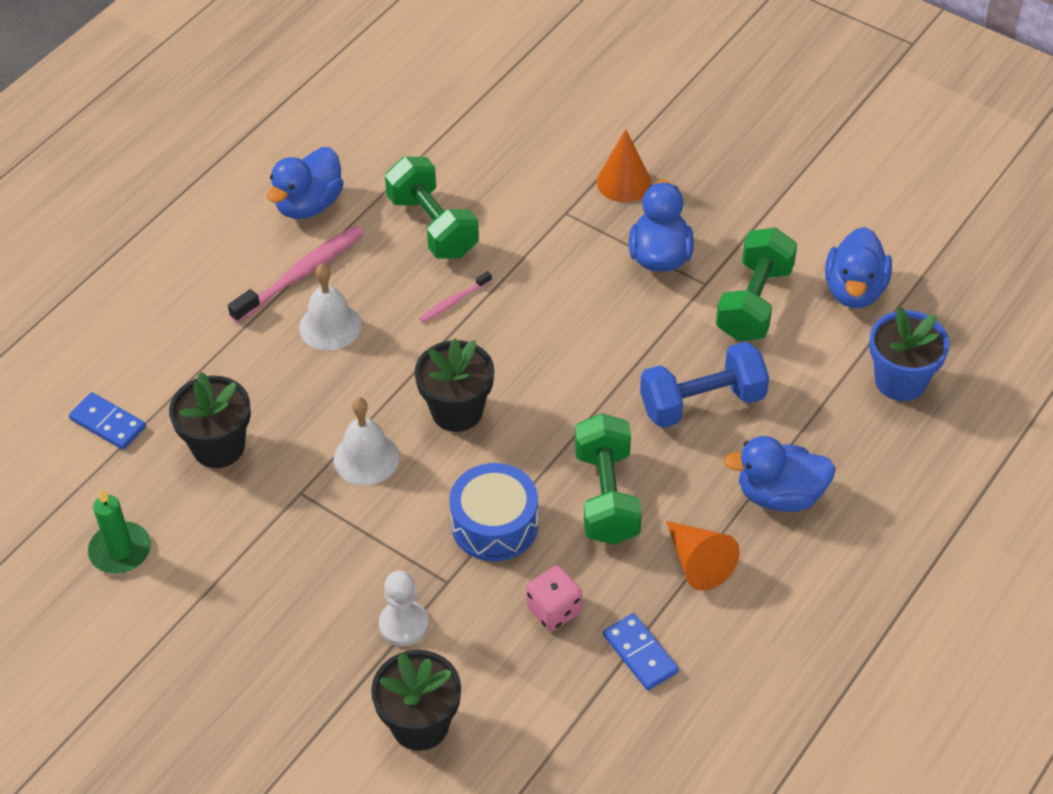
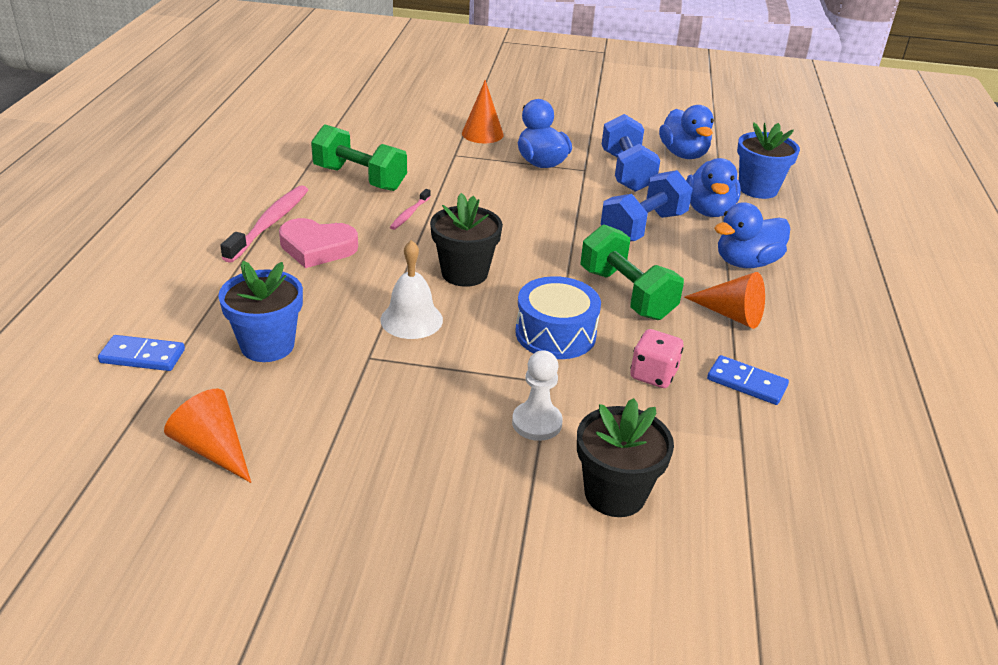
camera: 30 degrees left, 15 degrees down
green candle [88,489,151,574] -> orange cone [164,389,251,483]
black flower pot [169,372,251,468] -> blue flower pot [218,261,303,362]
blue duck [267,147,344,219] -> blue duck moved to [686,158,741,217]
white bell [299,264,362,351] -> pink heart [279,218,358,268]
green dumbbell [716,227,797,341] -> blue dumbbell [602,114,660,192]

